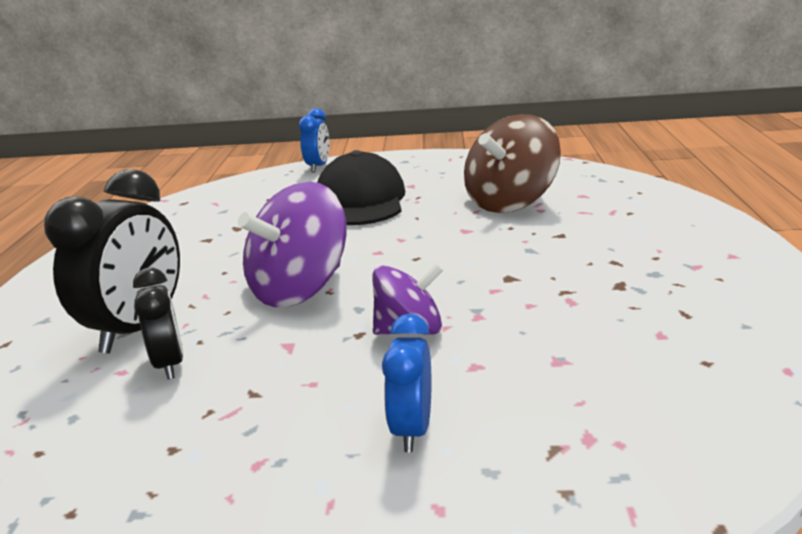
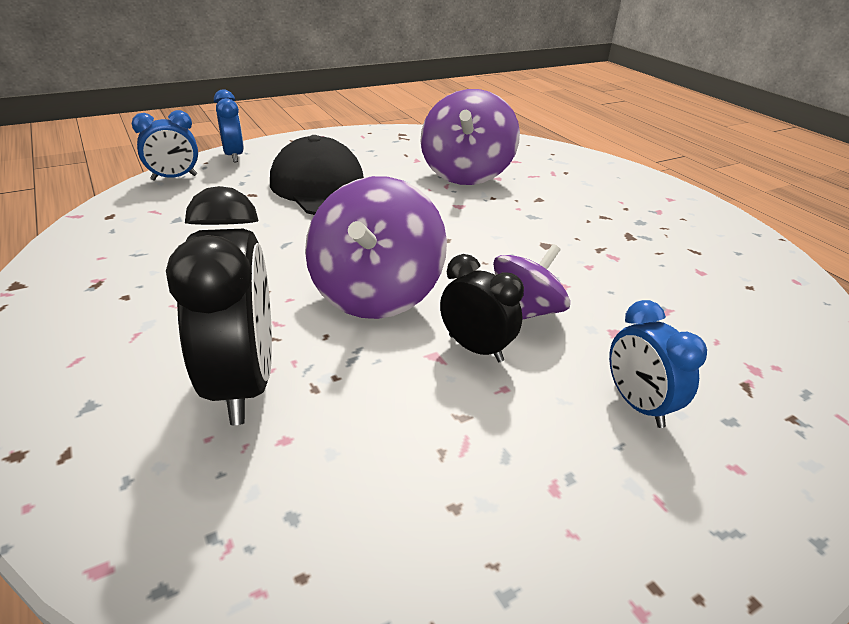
camera: 35 degrees left, 10 degrees up
black clock [133,268,183,380] -> black clock moved to [440,254,524,362]
brown spinning top [464,114,561,213] -> purple spinning top [421,89,520,185]
none -> blue clock [132,110,198,181]

